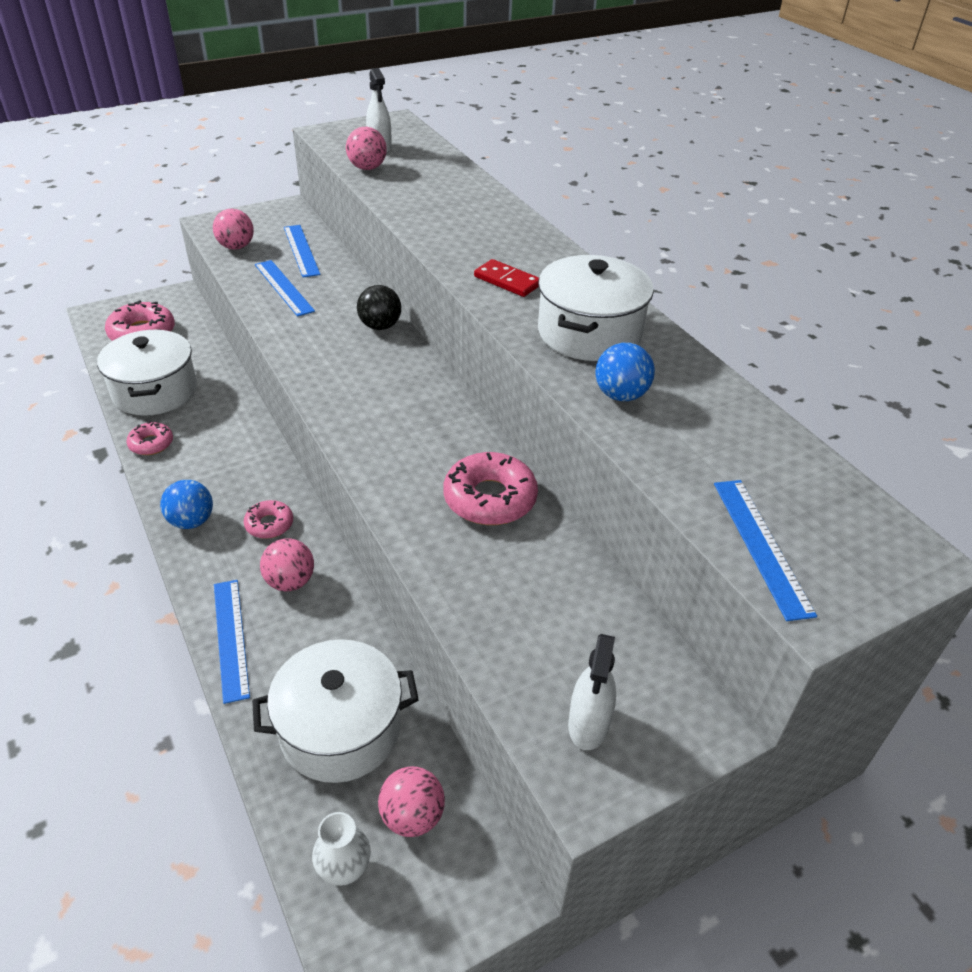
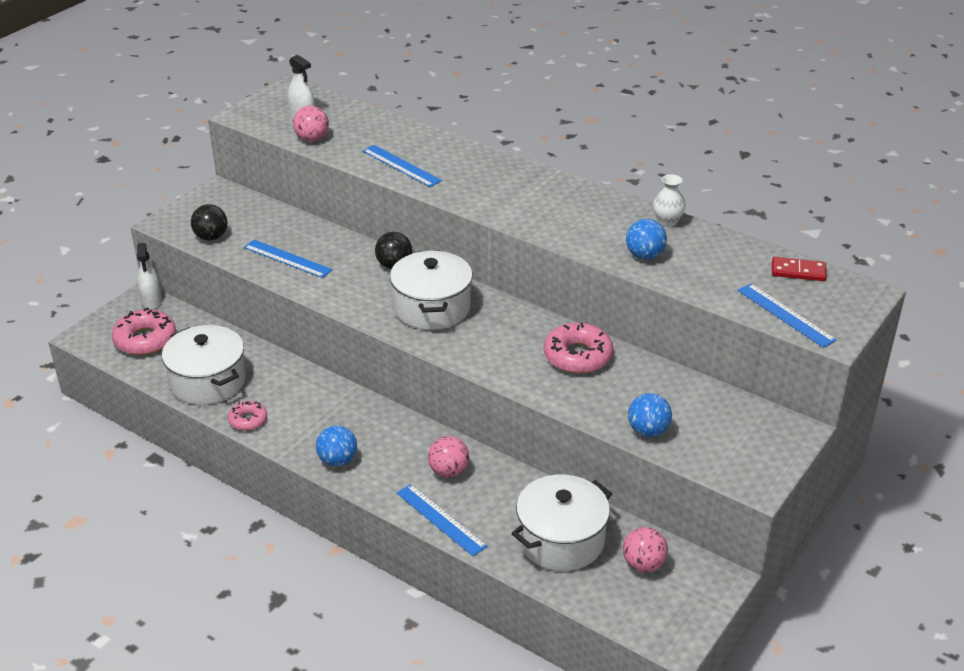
camera: 25 degrees left, 5 degrees down
pink ball [213,209,254,250] -> black ball [191,204,228,241]
pink donut [244,500,293,539] -> none
blue ruler [284,225,320,278] -> blue ruler moved to [363,145,442,187]
white vase [312,812,371,886] -> white vase moved to [653,174,686,227]
red domino [474,259,539,297] -> red domino moved to [772,257,827,281]
white pot [538,255,654,361] -> white pot moved to [390,250,473,330]
white spray bottle [568,634,616,750] -> white spray bottle moved to [137,243,162,310]
none -> blue ball [628,393,672,437]

